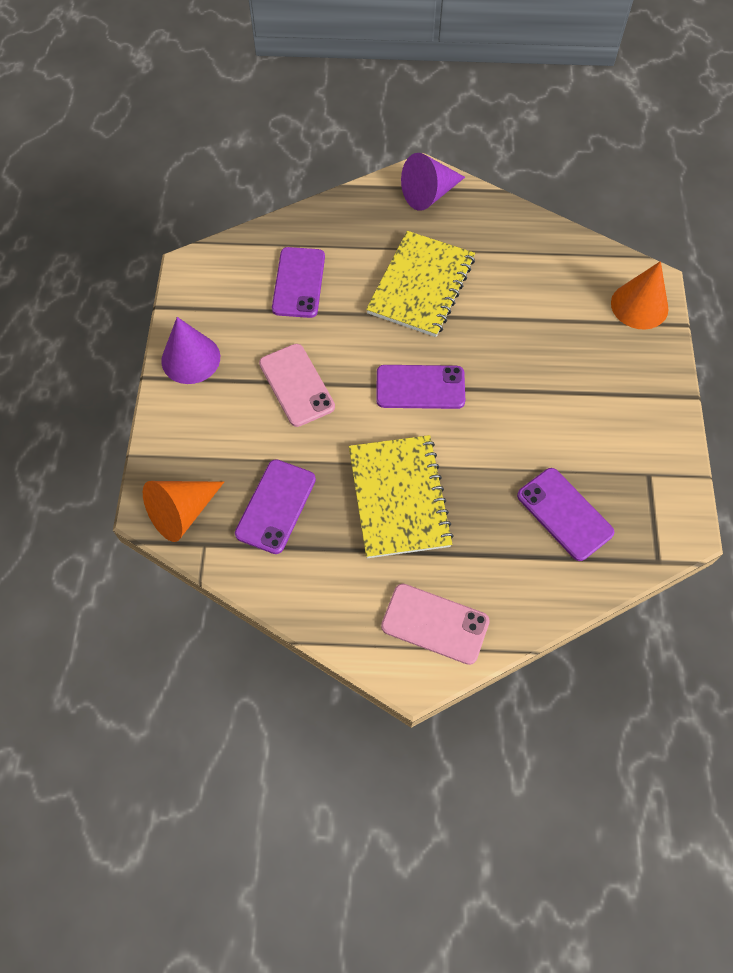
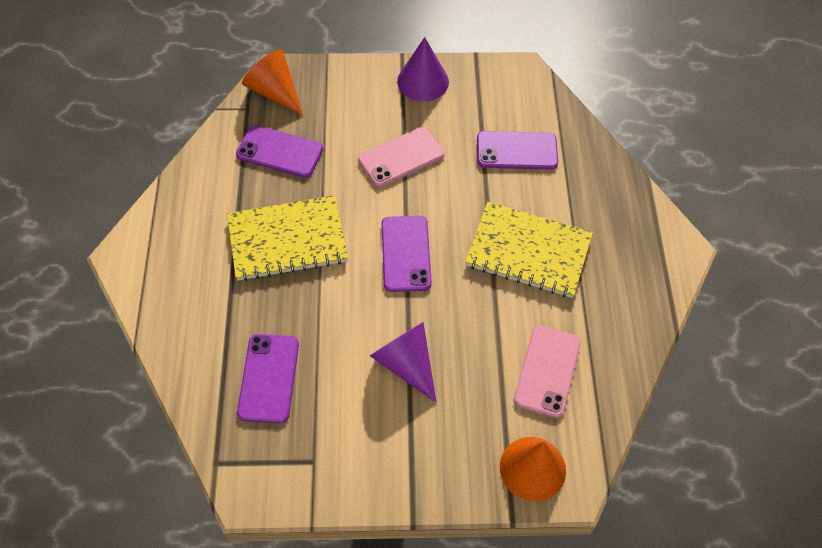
camera: 85 degrees right, 5 degrees down
pink phone [381,583,490,665] -> pink phone moved to [514,325,581,418]
purple cone [401,153,465,211] -> purple cone moved to [370,322,437,403]
purple phone [517,468,614,561] -> purple phone turned 45 degrees counterclockwise [237,334,299,423]

